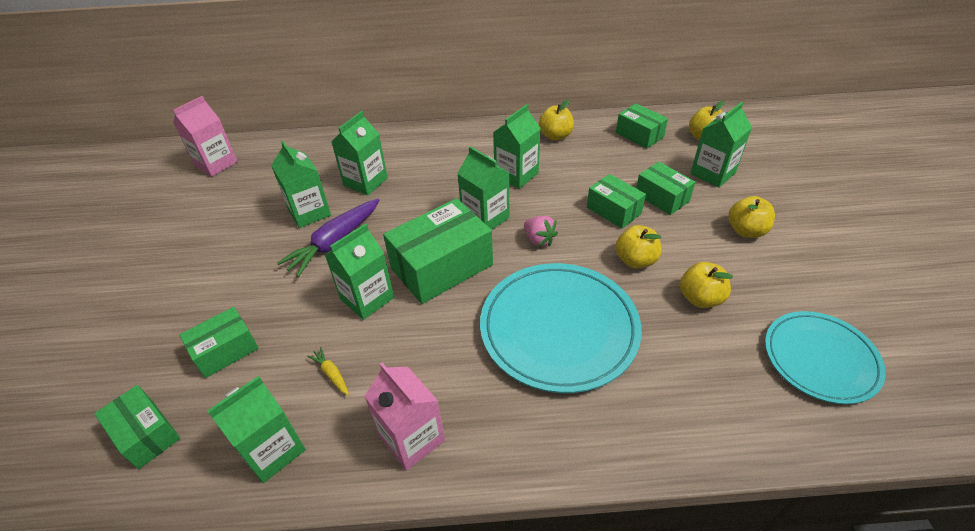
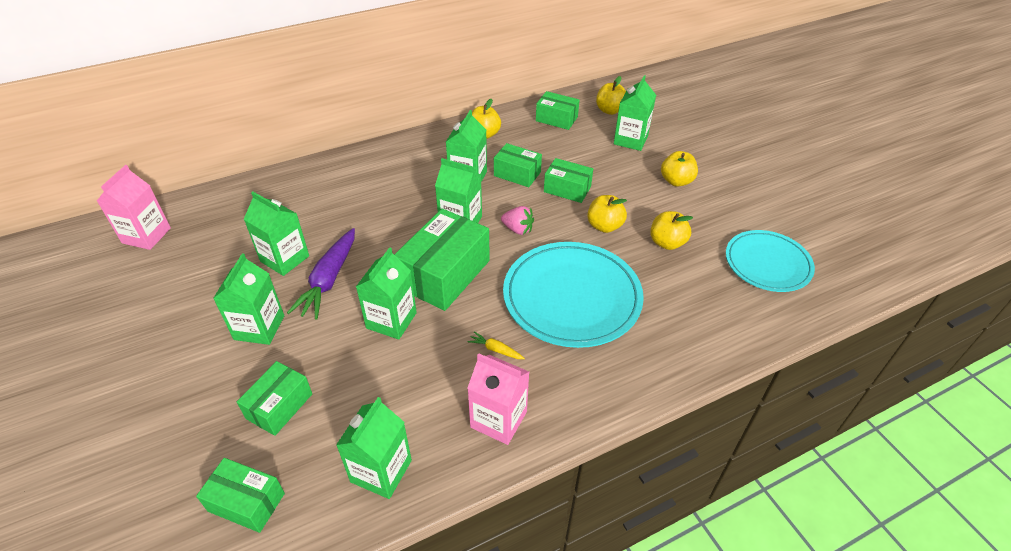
camera: 25 degrees left, 0 degrees up
yellow carrot [307,347,349,395] -> yellow carrot moved to [467,331,525,359]
green carton [331,111,388,196] -> green carton moved to [213,254,284,345]
green box [636,162,695,215] -> green box moved to [494,143,542,187]

